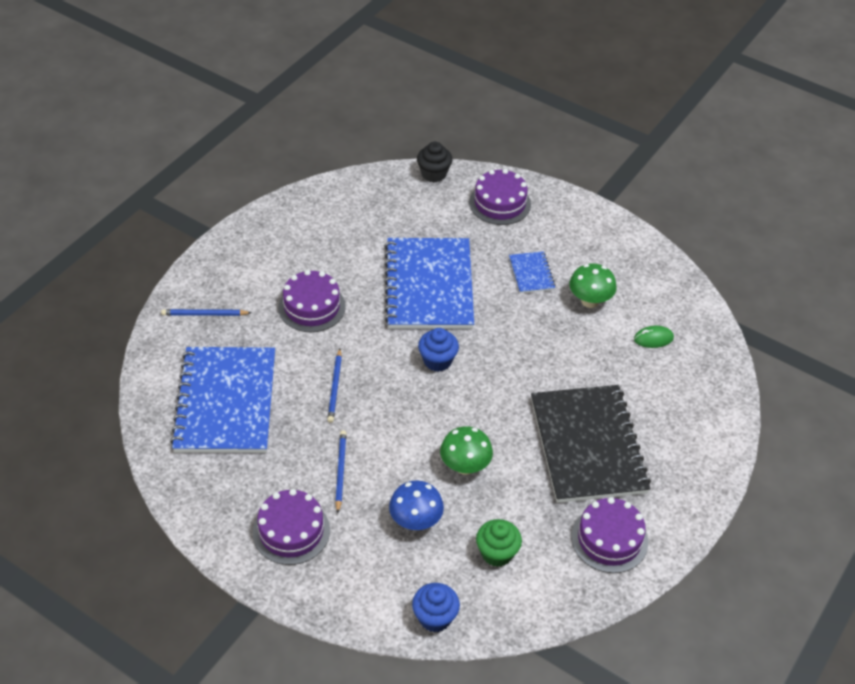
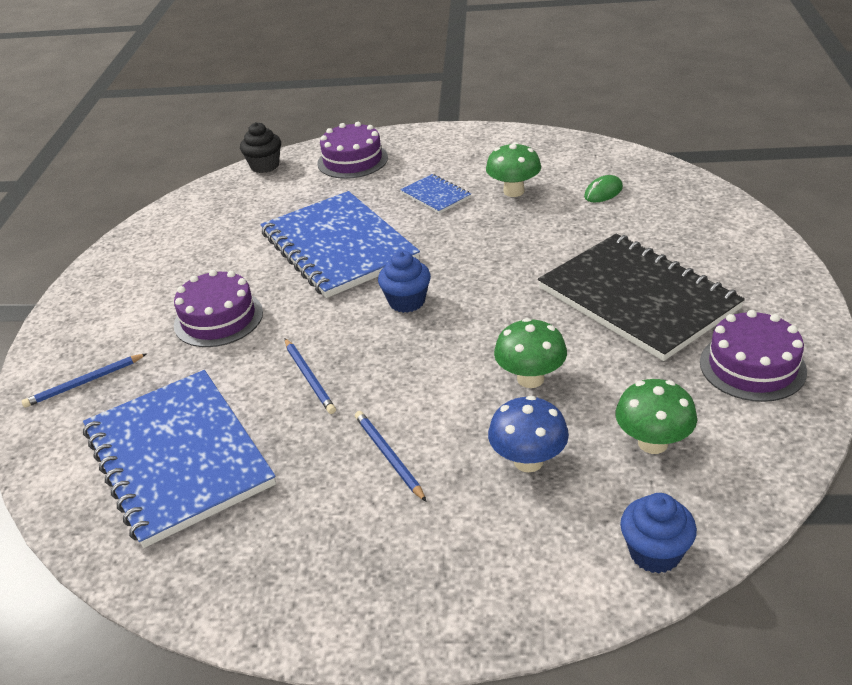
camera: 25 degrees left, 10 degrees down
purple cake [253,489,330,565] -> none
green cupcake [476,519,522,567] -> green mushroom [615,379,697,454]

